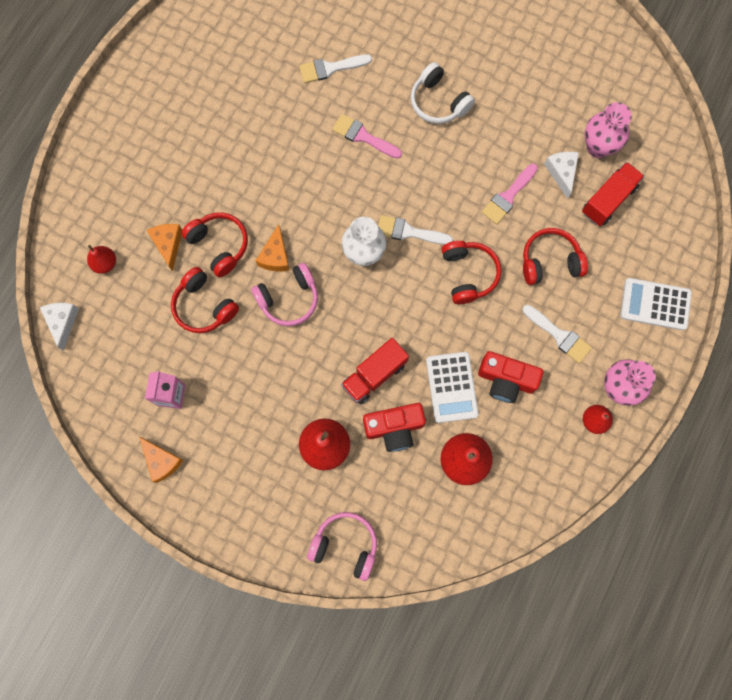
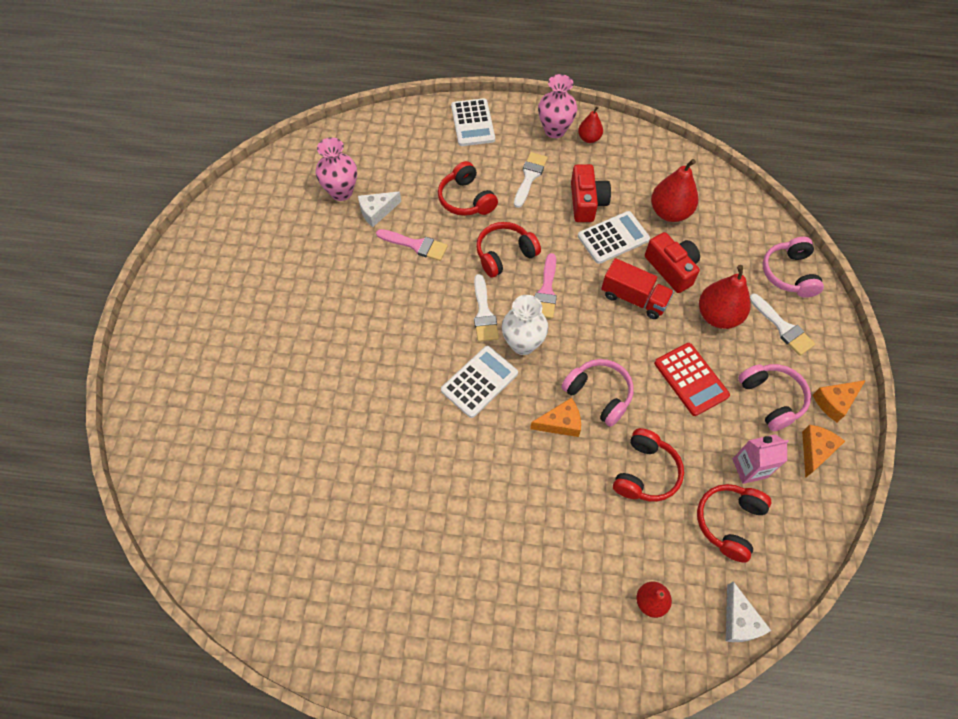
camera: 110 degrees left, 15 degrees down
white cheese [40,303,79,351] -> white cheese turned 75 degrees counterclockwise [726,581,771,642]
orange cheese [147,224,182,272] -> orange cheese moved to [813,380,866,422]
red headphones [181,212,248,277] -> red headphones moved to [697,484,772,563]
white brush [299,54,372,83] -> white brush moved to [750,294,815,356]
pink brush [332,114,402,159] -> pink brush moved to [535,253,557,319]
white headphones [411,62,475,124] -> none
red truck [582,162,644,226] -> none
none -> white calculator [441,346,518,418]
none -> red calculator [654,343,730,416]
none -> pink headphones [738,364,811,431]

